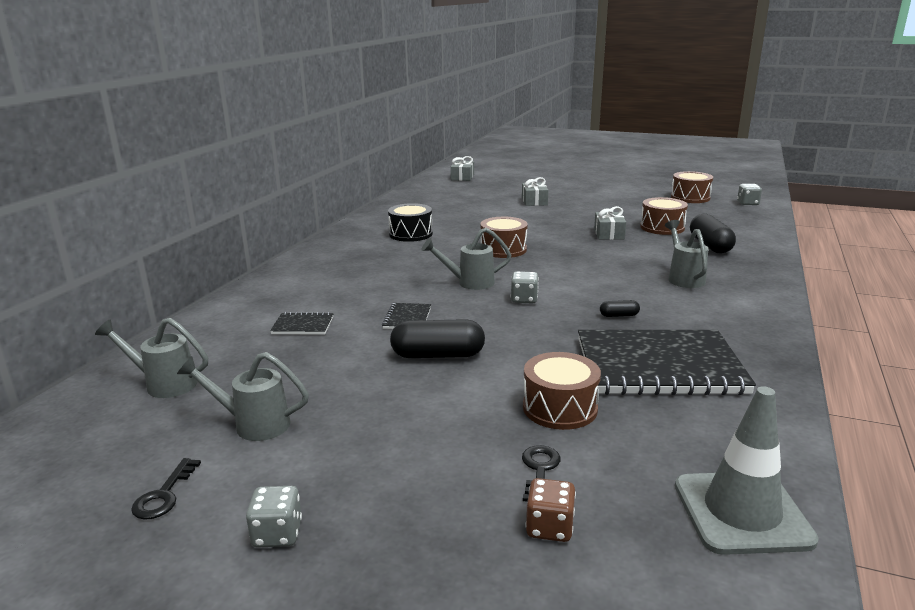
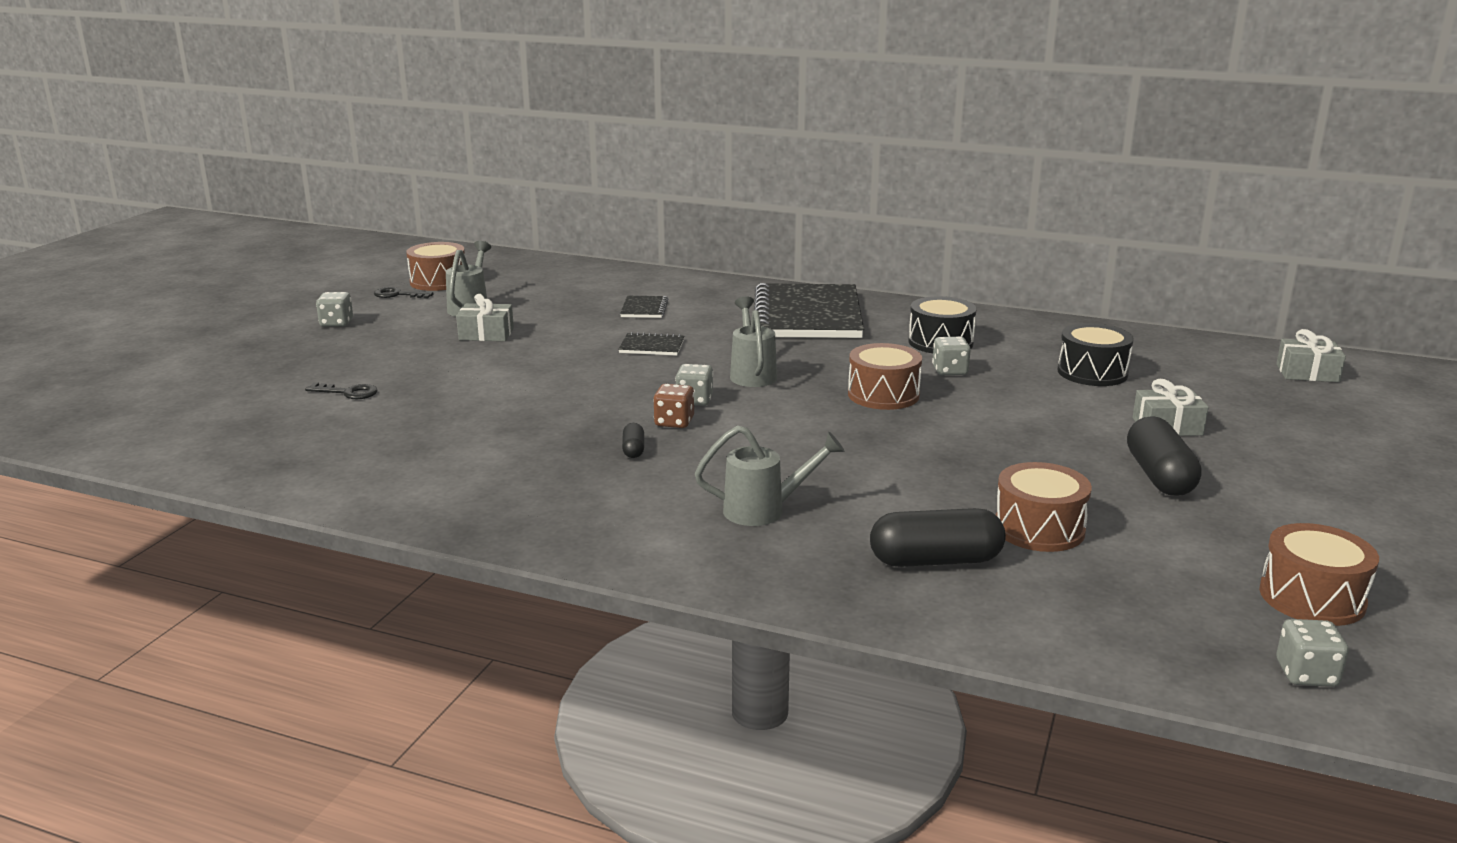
camera: 90 degrees right, 0 degrees up
grey watering can [95,318,208,398] -> none
black capsule [390,319,485,358] -> black capsule moved to [1127,416,1202,496]
brown drum [523,352,601,430] -> brown drum moved to [406,242,465,291]
brown dice [526,478,576,542] -> brown dice moved to [653,384,694,428]
black notebook [578,330,756,395] -> black notebook moved to [754,283,864,338]
grey gift [594,206,626,240] -> grey gift moved to [456,294,514,341]
grey traffic cone [675,386,819,555] -> none
none -> grey dice [932,337,971,375]
none -> black drum [1057,323,1134,386]

